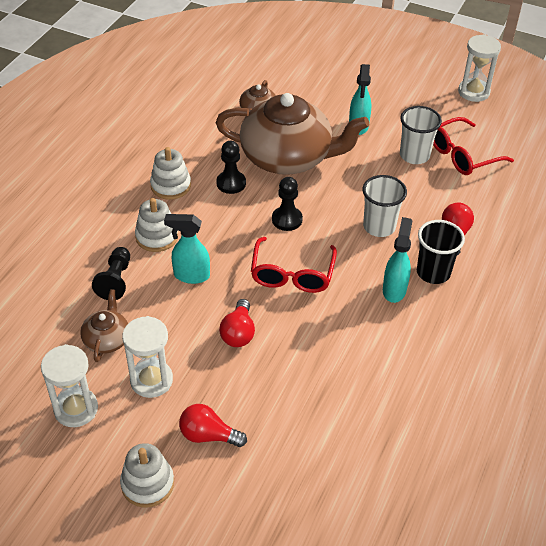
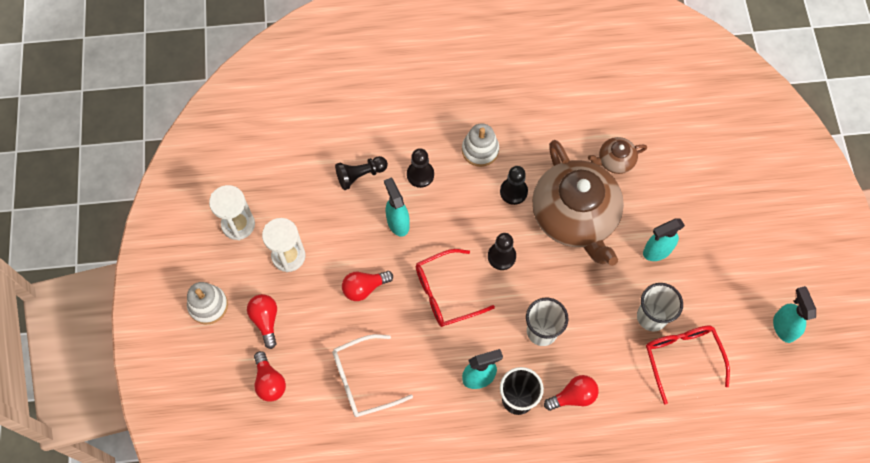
camera: 60 degrees right, 20 degrees up
brown teapot [80,289,128,362] -> none
white stacking toy [135,198,178,252] -> black pawn [407,148,434,188]
red glasses [433,117,514,175] -> red glasses turned 45 degrees clockwise [646,326,730,405]
white hourglass [458,34,501,102] -> turquoise spray bottle [773,286,816,343]
none -> red light bulb [254,351,286,402]
none -> white glasses [332,334,413,417]

